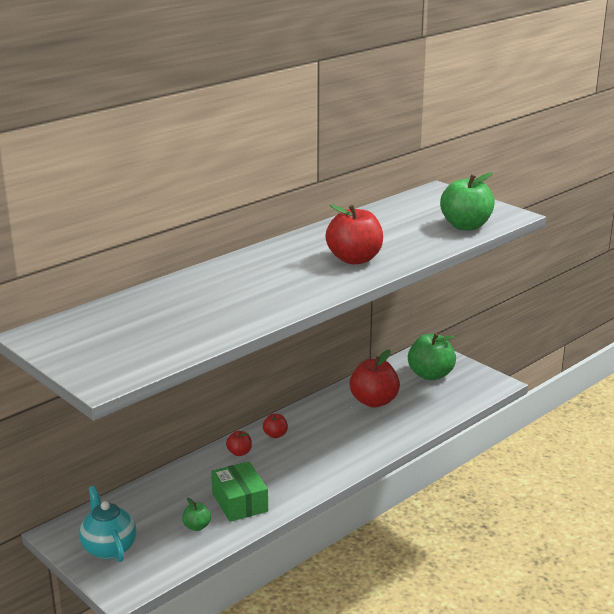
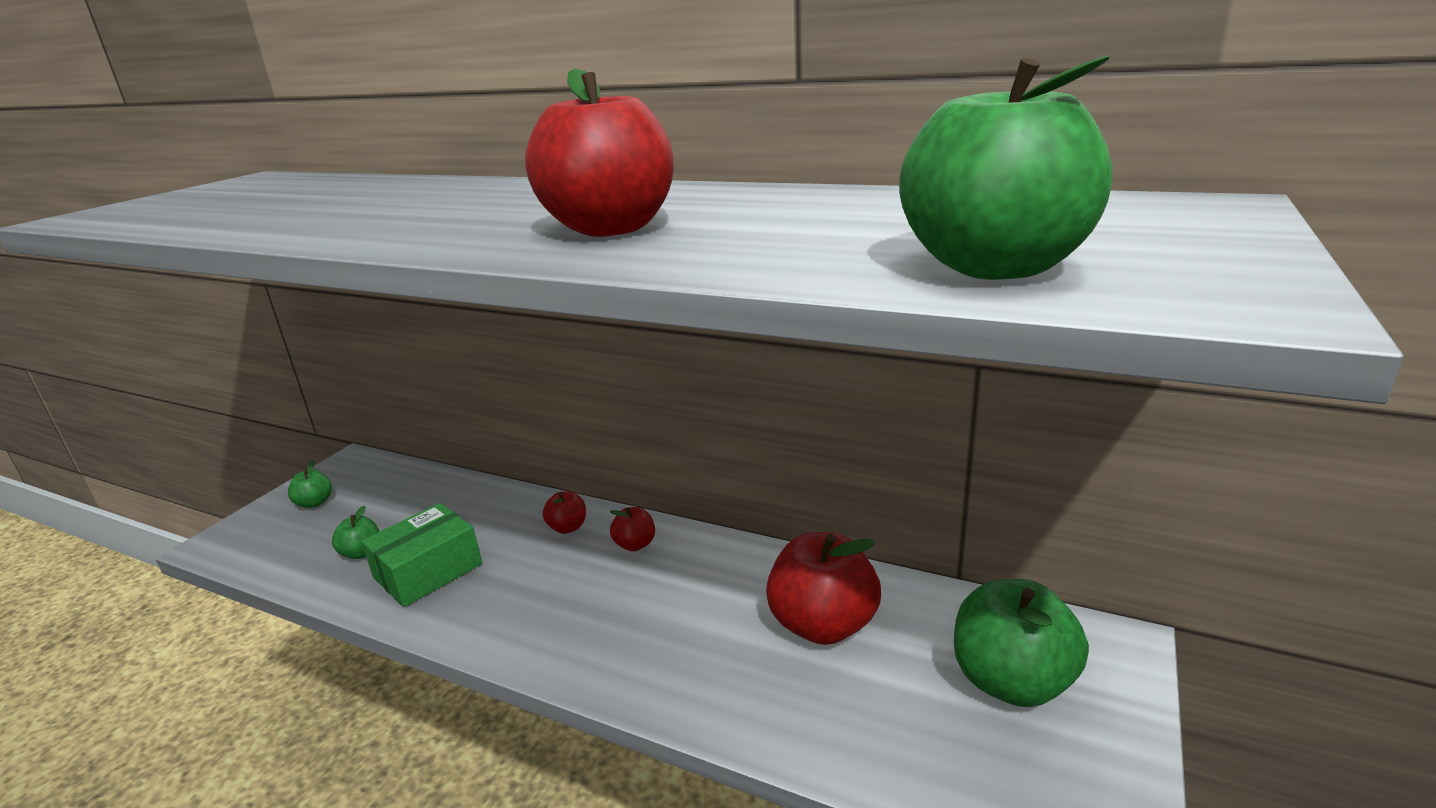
camera: 70 degrees right, 0 degrees up
turquoise teapot [79,486,136,562] -> green apple [288,460,332,508]

